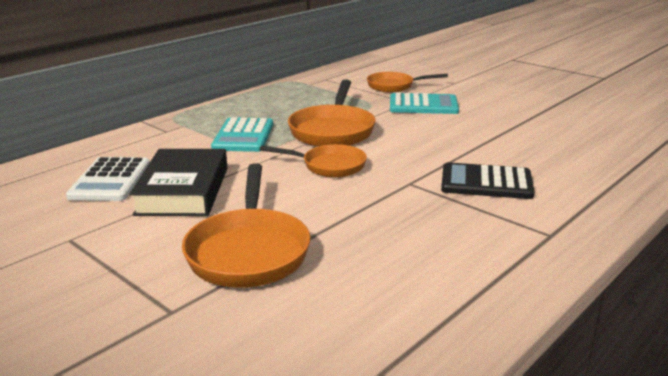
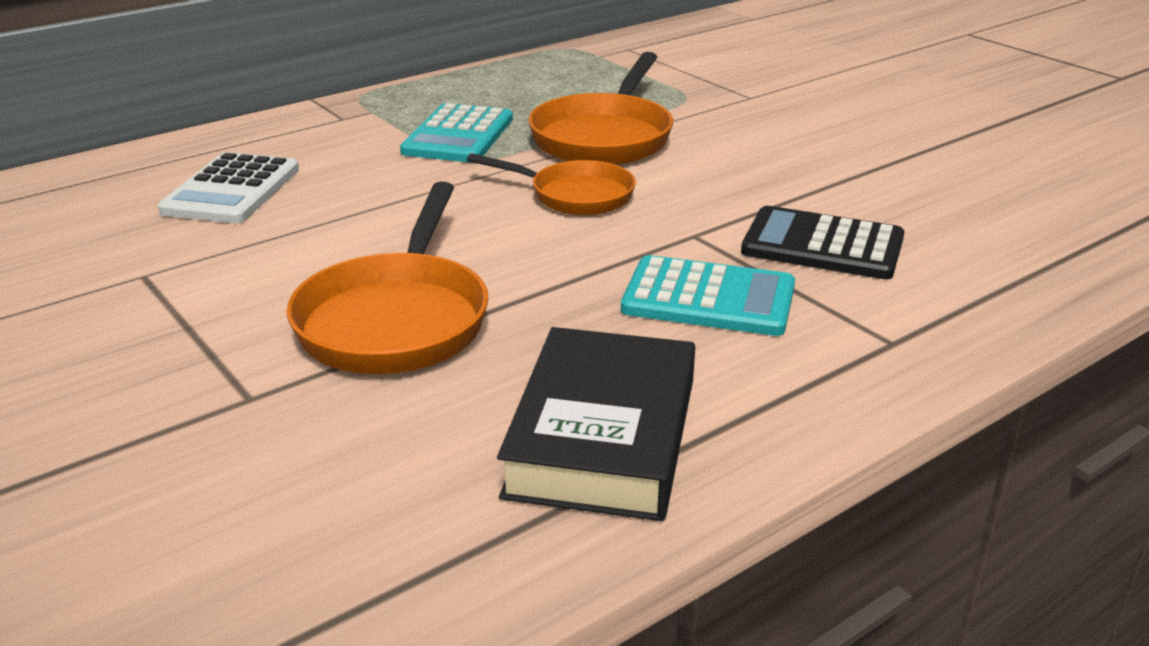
camera: 10 degrees right, 5 degrees up
black book [129,149,227,216] -> black book moved to [497,327,695,521]
orange pan [367,72,448,92] -> none
turquoise calculator [390,93,459,114] -> turquoise calculator moved to [621,255,795,336]

